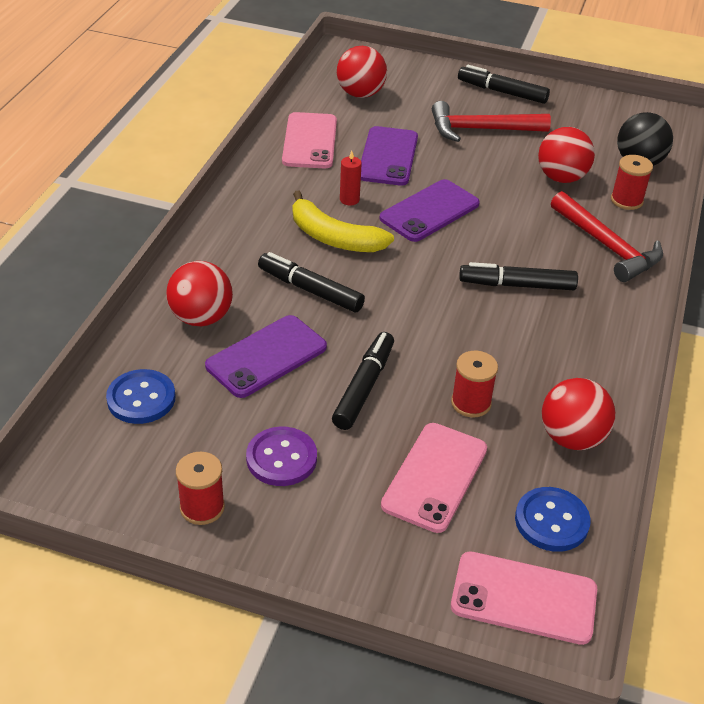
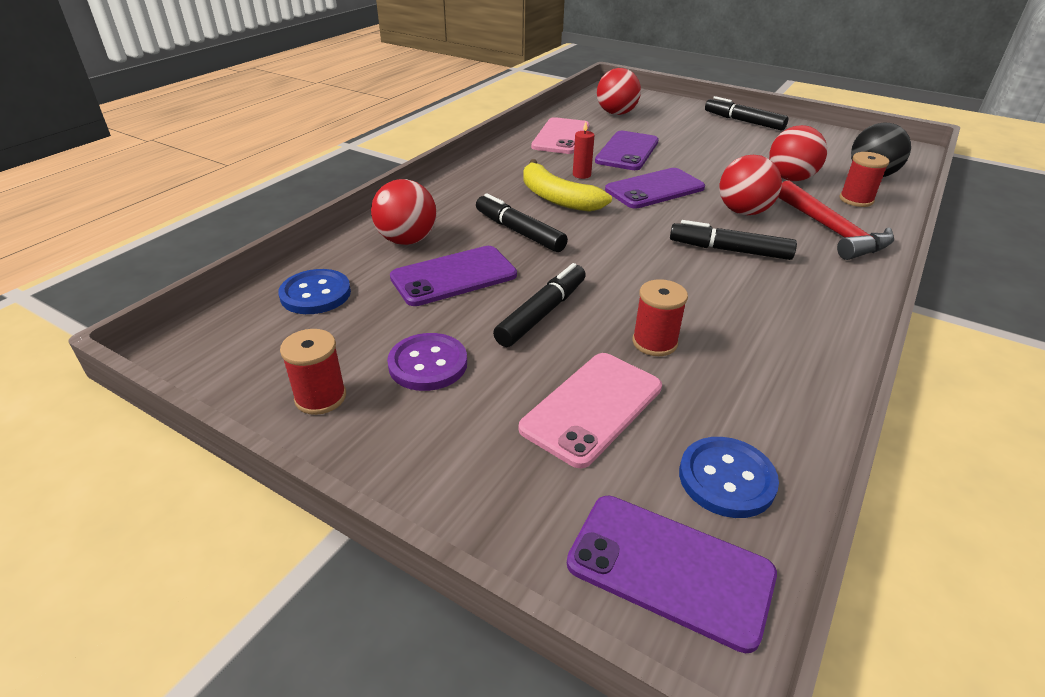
camera: 15 degrees right, 5 degrees down
red hammer [432,101,551,142] -> none
pink phone [451,551,597,645] -> purple phone [567,496,777,653]
red ball [542,378,615,450] -> red ball moved to [719,155,782,215]

